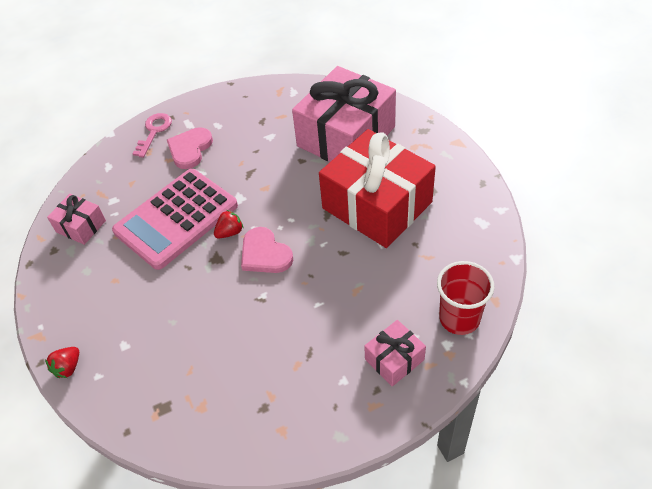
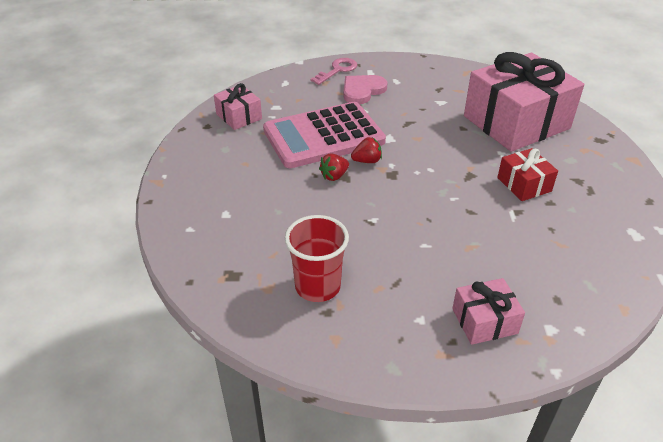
camera: 20 degrees right, 10 degrees down
red strawberry [45,347,79,378] -> red strawberry moved to [319,154,349,181]
pink heart [241,227,293,273] -> none
red gift [319,129,436,248] -> red gift [497,148,558,201], size x0.46
red cup [437,261,495,335] -> red cup moved to [285,215,349,302]

